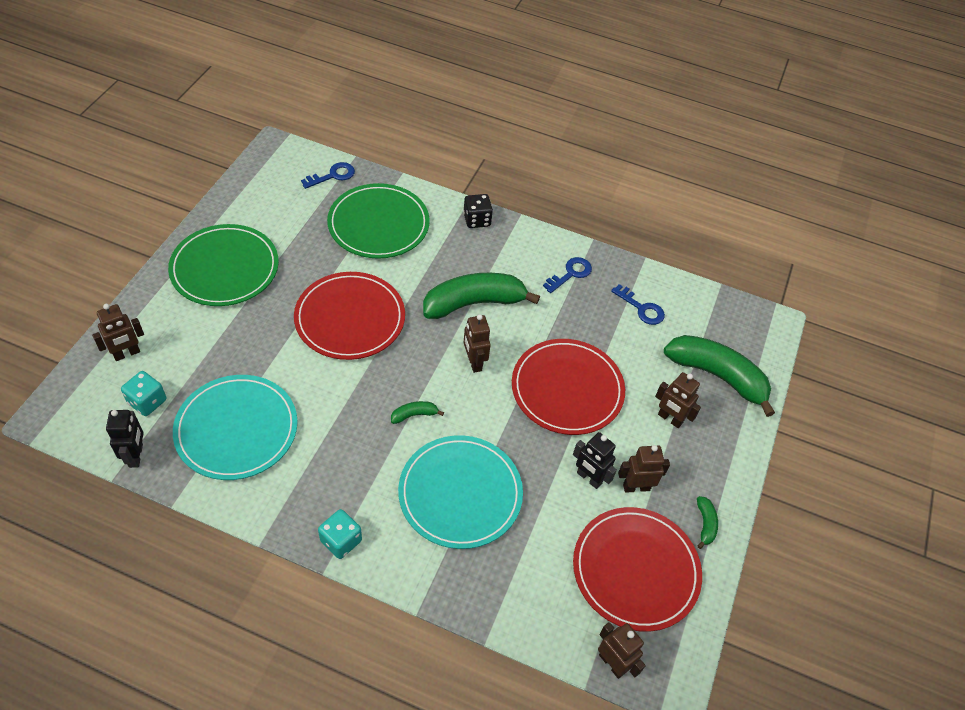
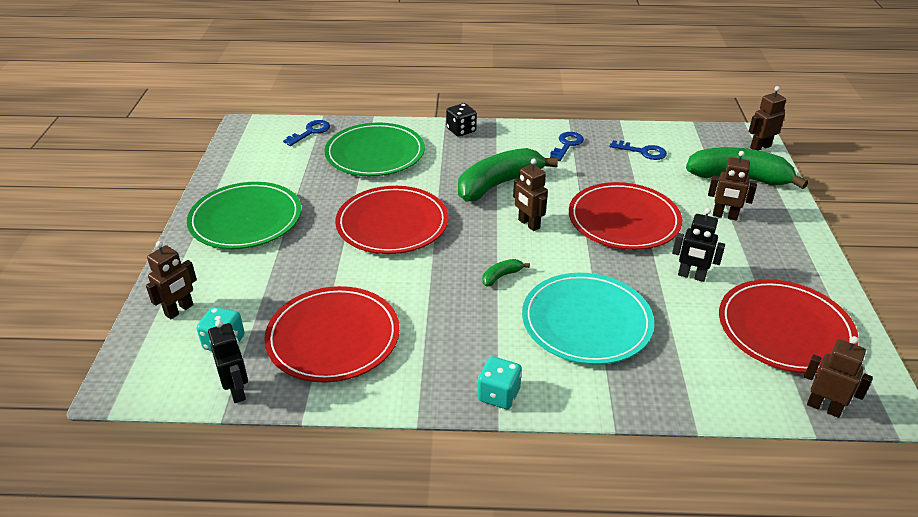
camera: 15 degrees left, 15 degrees down
turquoise plate [173,375,298,480] -> red plate [264,286,400,383]
brown robot [618,445,670,493] -> brown robot moved to [748,86,786,151]
green banana [697,496,718,549] -> none

